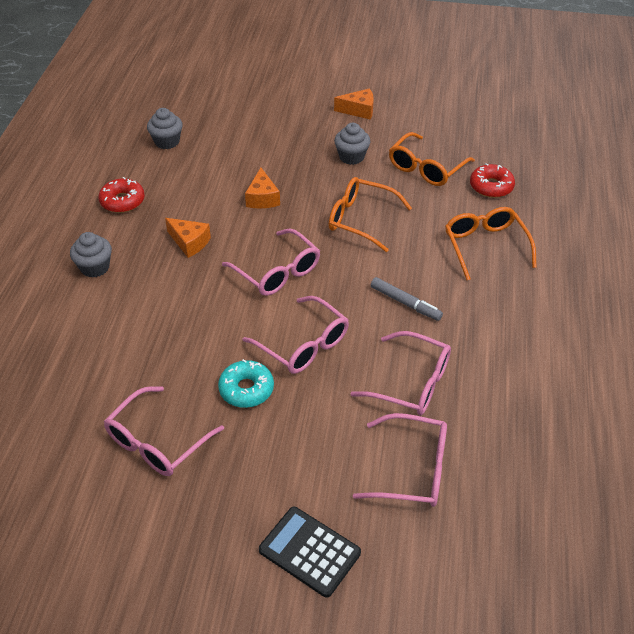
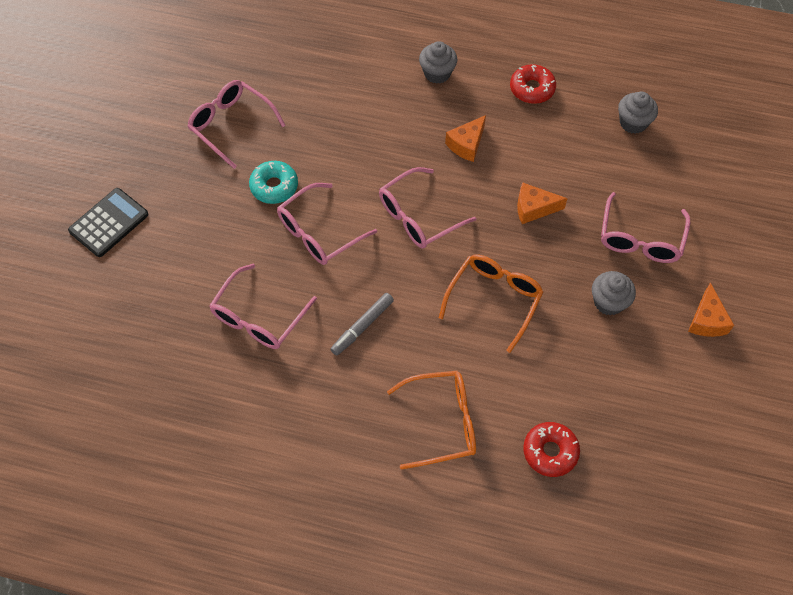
camera: 95 degrees right, 15 degrees up
pink glasses [353,413,447,507] -> pink glasses moved to [601,192,690,263]
orange glasses [389,132,475,186] -> none

